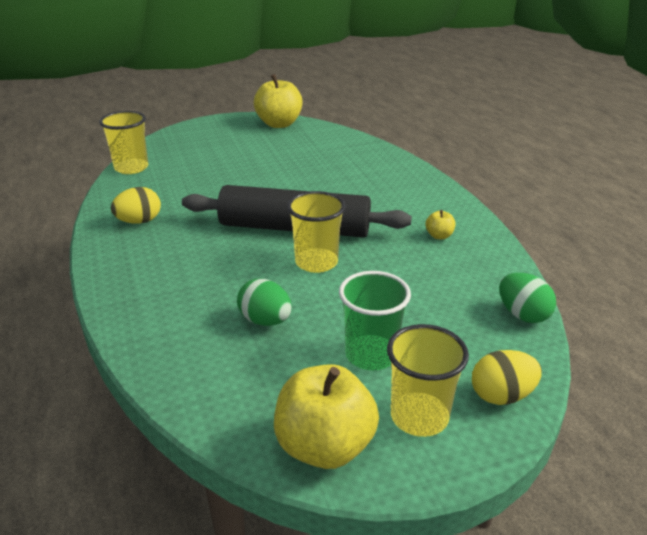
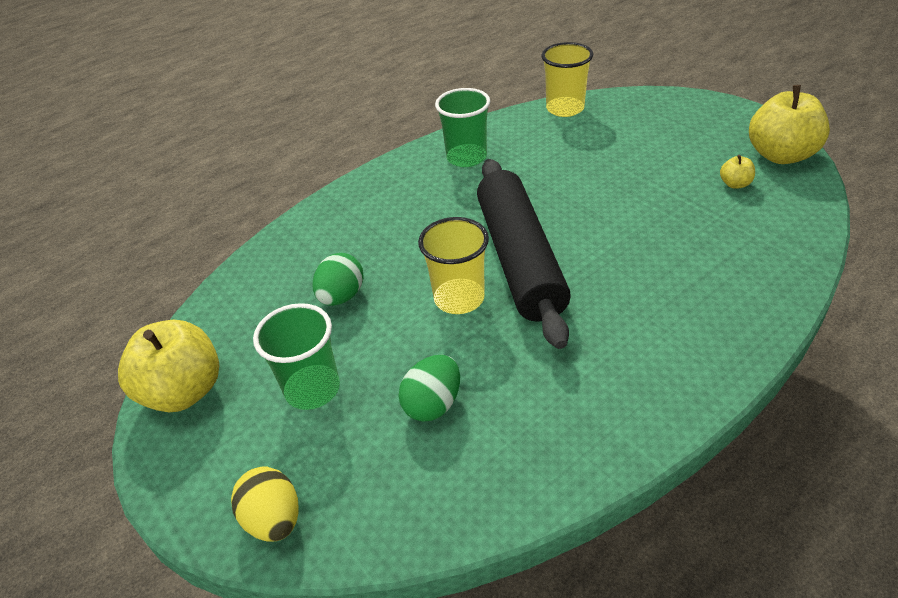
camera: 75 degrees right, 10 degrees up
yellow egg [111,187,161,224] -> green cup [435,88,490,167]
yellow cup [387,324,469,437] -> none
yellow apple [426,210,455,239] -> yellow apple moved to [720,155,755,189]
green egg [499,273,556,323] -> green egg moved to [399,355,460,421]

